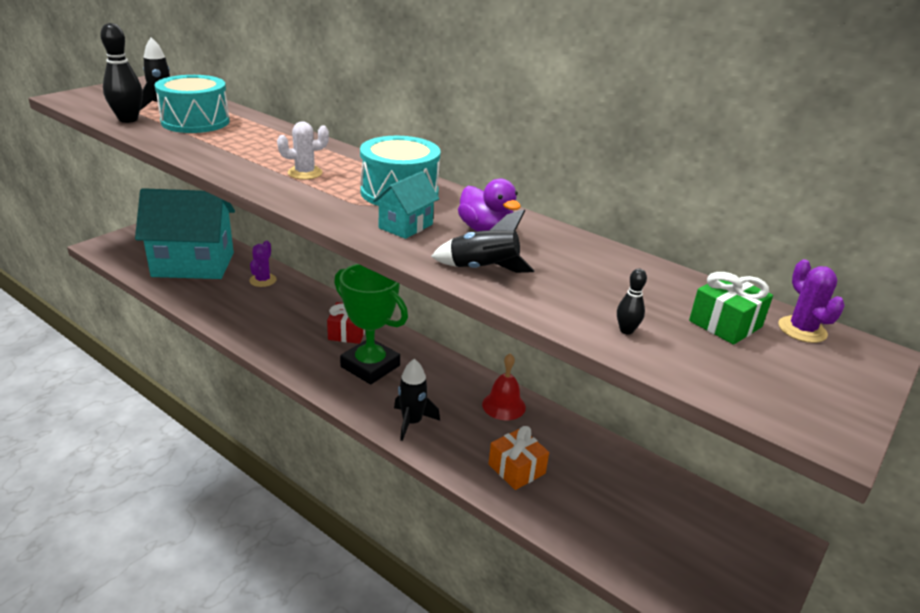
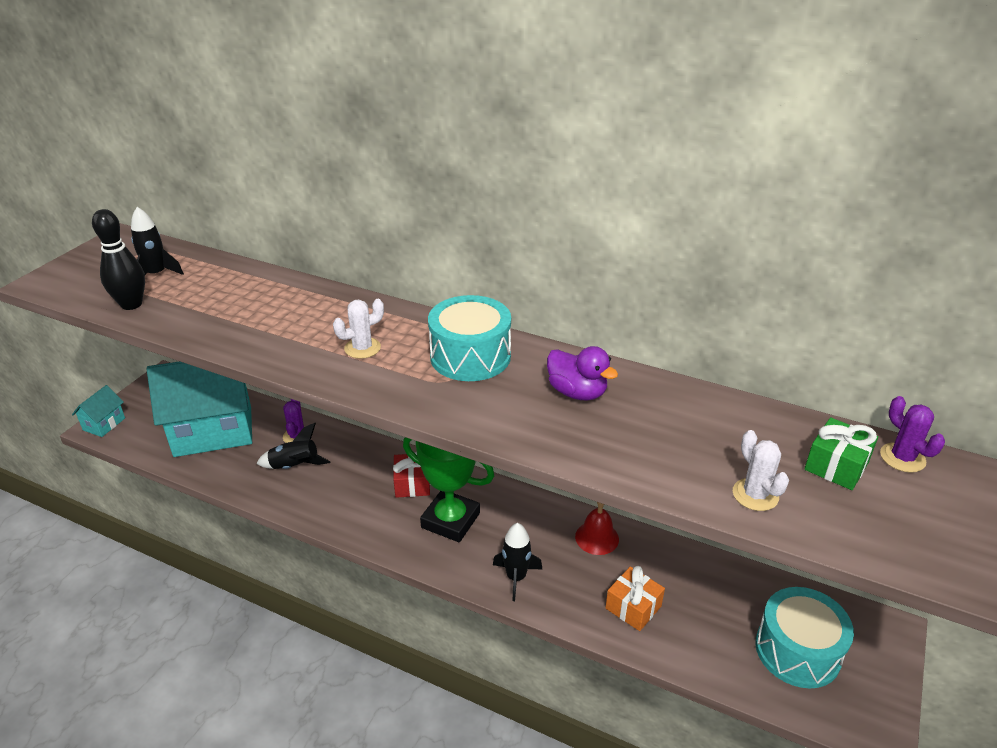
camera: 10 degrees left, 5 degrees up
turquoise drum [155,75,230,133] -> turquoise drum moved to [755,587,854,688]
turquoise house [373,171,440,239] -> turquoise house moved to [72,385,125,437]
black rocket [431,209,535,273] -> black rocket moved to [256,423,330,469]
black bowling pin [617,268,647,334] -> white cactus [733,430,789,511]

